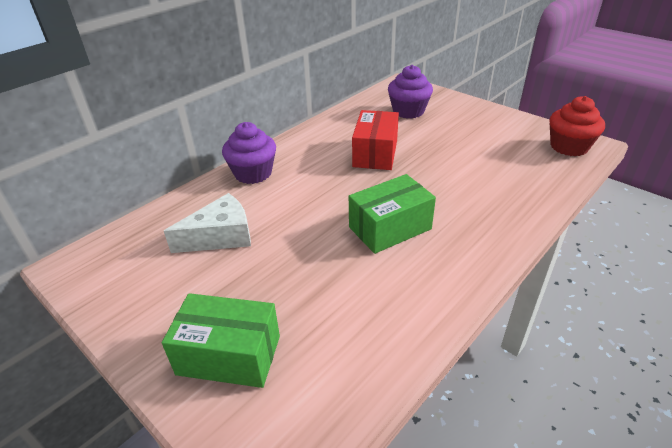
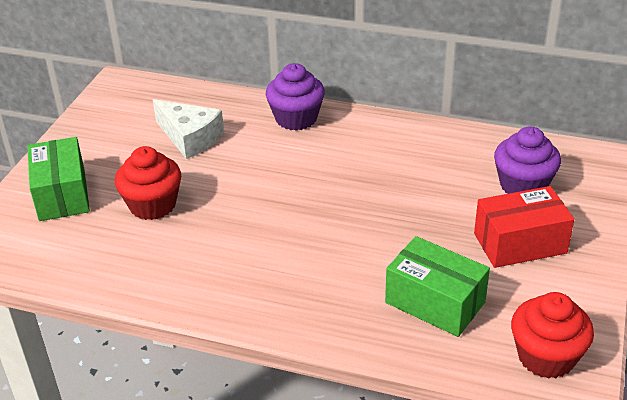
camera: 65 degrees right, 0 degrees up
green box [349,174,436,254] -> green box moved to [385,236,490,337]
red box [352,110,399,170] -> red box moved to [474,186,574,268]
none -> red cupcake [115,146,181,220]

